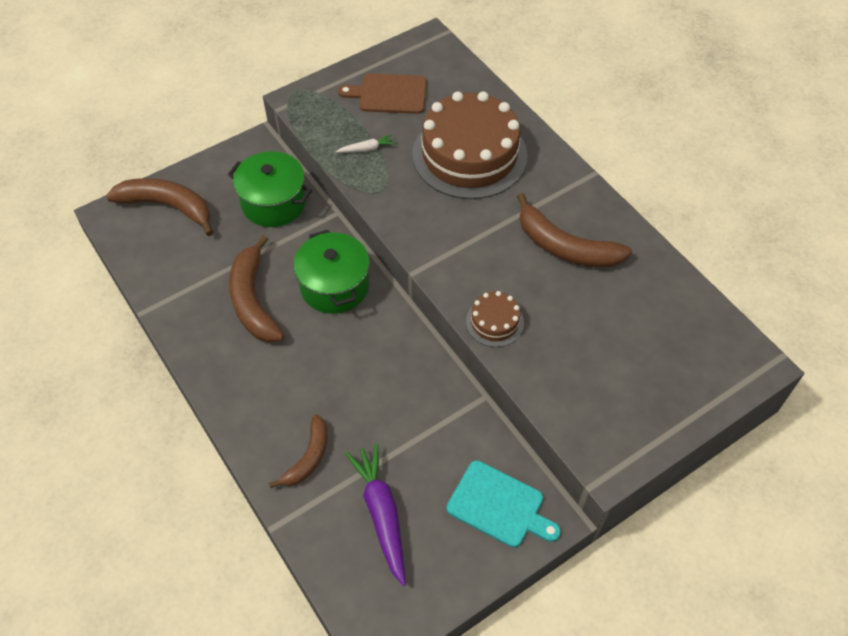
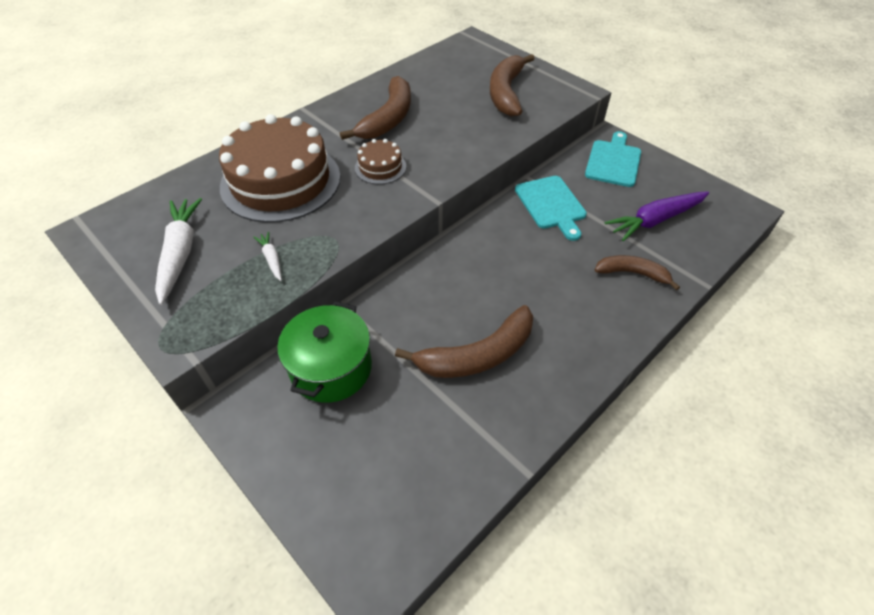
camera: 100 degrees left, 5 degrees down
brown banana [106,178,213,236] -> brown banana moved to [490,54,535,117]
green pot [294,230,370,314] -> none
brown cutting board [338,73,426,114] -> white carrot [155,198,202,305]
brown cake [466,291,524,347] -> brown cake moved to [355,139,406,184]
none -> turquoise cutting board [515,176,587,241]

